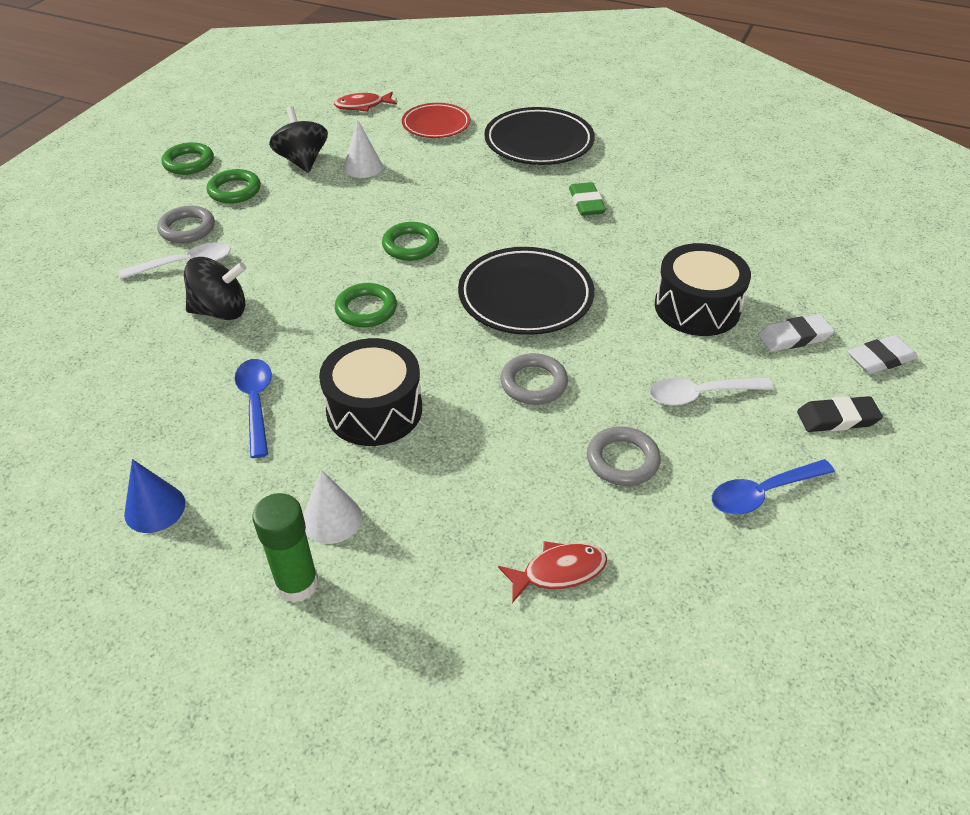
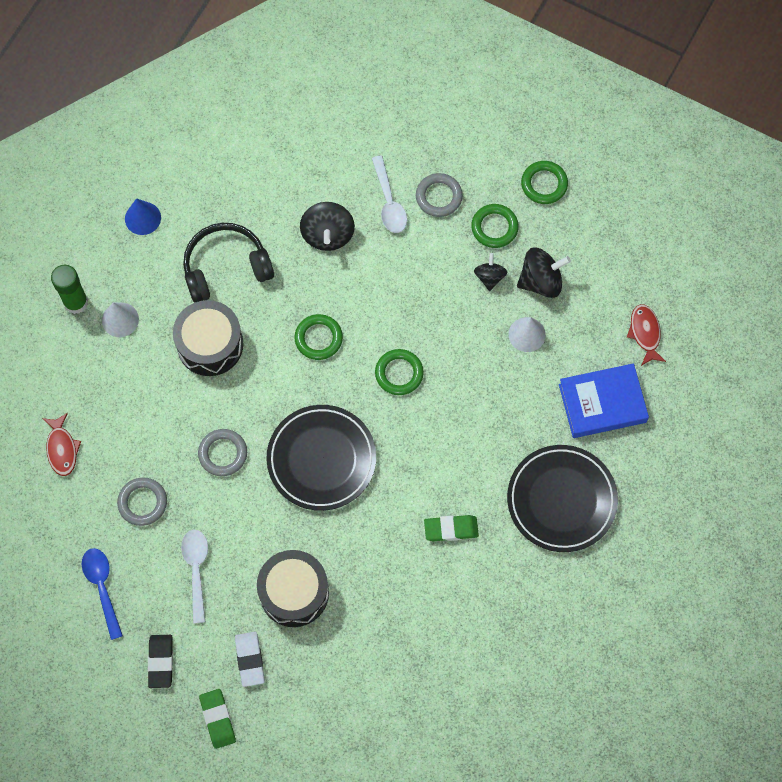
camera: 95 degrees right, 25 degrees up
blue spoon [235,359,272,458] -> black headphones [183,223,274,303]
red plate [402,103,470,138] -> blue book [559,363,649,438]
white eraser [848,335,918,374] -> green eraser [199,689,236,749]
none -> black spinning top [474,253,507,291]

